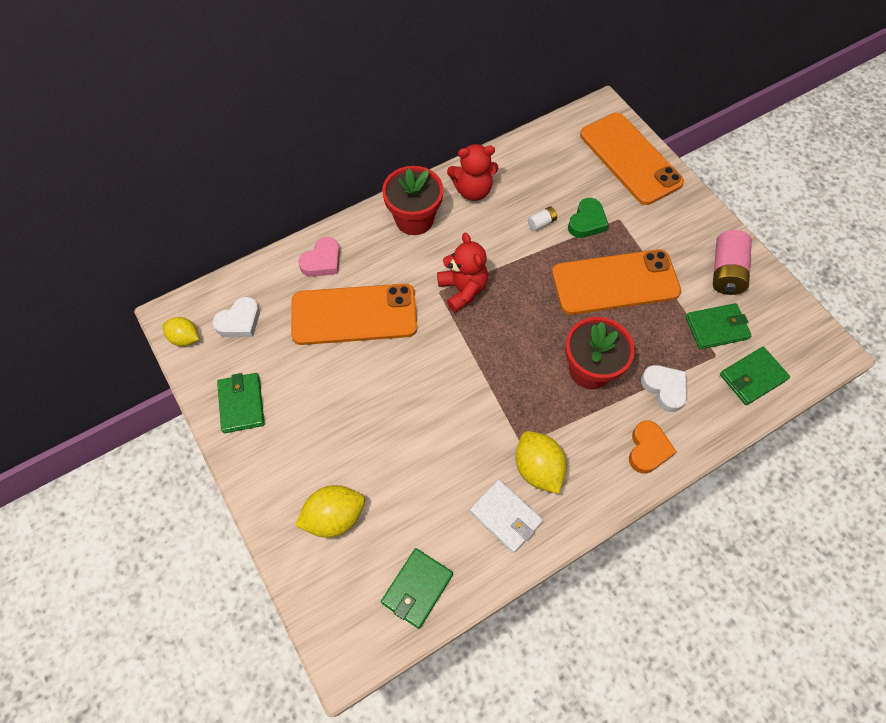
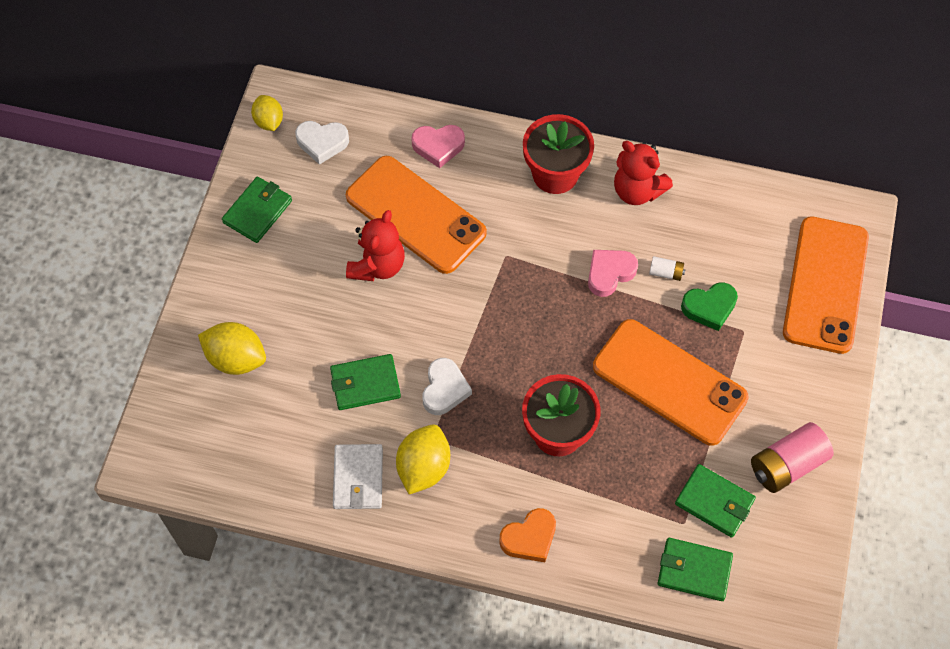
camera: 45 degrees right, 0 degrees up
green wallet [381,548,453,629] -> green wallet moved to [330,354,401,410]
red teddy bear [437,232,488,312] -> red teddy bear moved to [346,210,405,281]
white heart [641,365,687,412] -> white heart moved to [422,358,472,415]
none -> pink heart [588,250,638,297]

